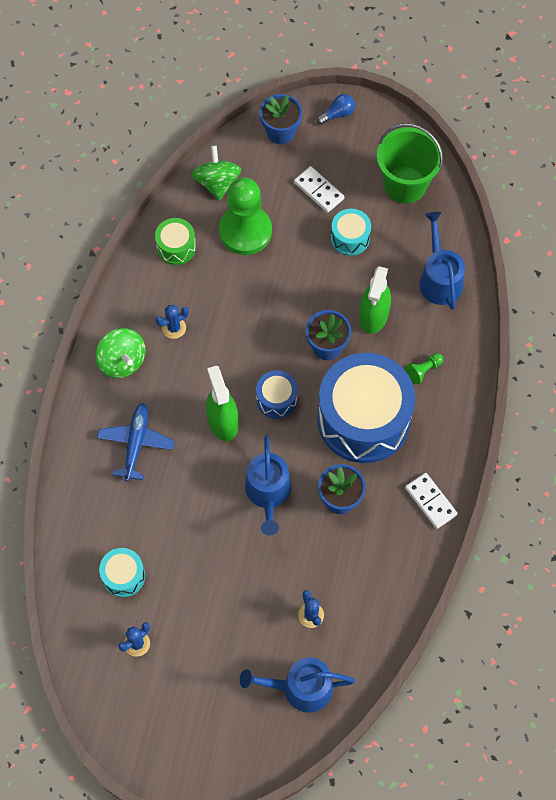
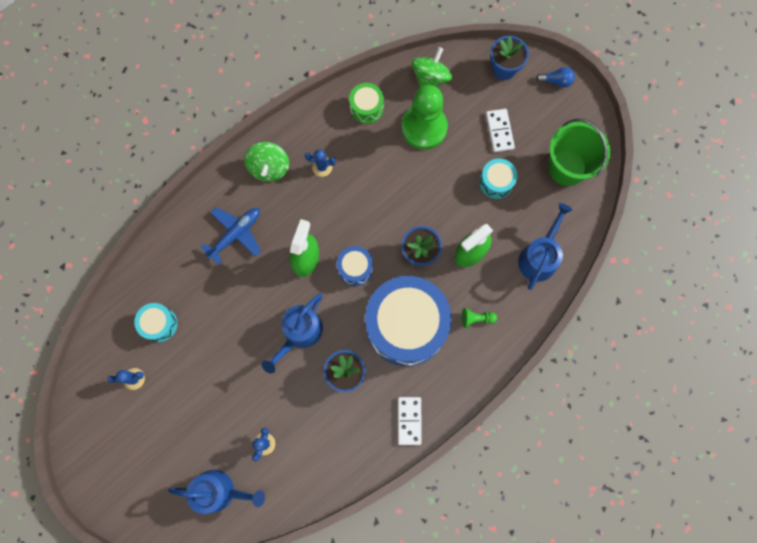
camera: 35 degrees right, 10 degrees up
blue watering can [240,657,355,713] -> blue watering can turned 150 degrees clockwise [168,470,265,514]

